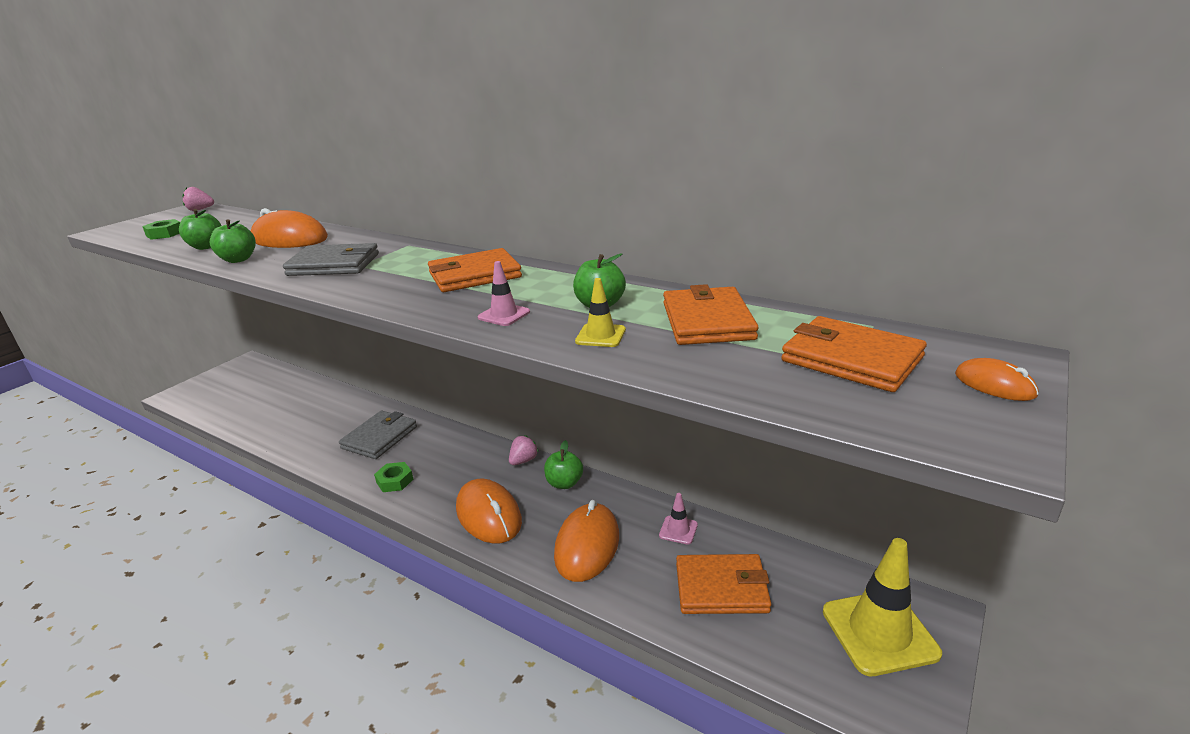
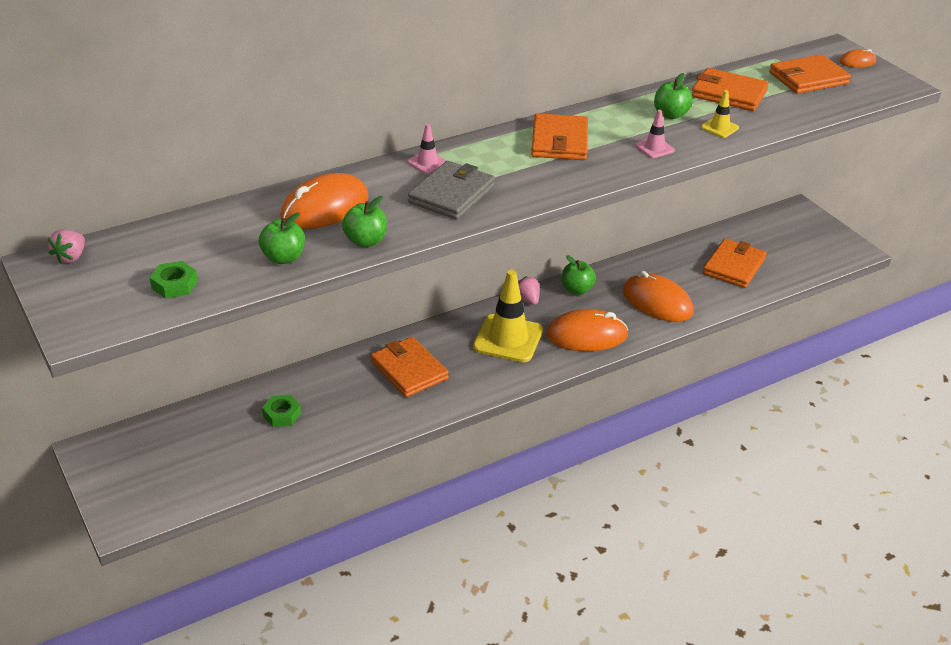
camera: 65 degrees left, 10 degrees up
grey wallet [339,411,417,459] -> orange wallet [370,337,449,397]
green nut [374,462,413,492] -> green nut moved to [262,395,301,427]
pink traffic cone [659,493,698,544] -> pink traffic cone moved to [407,124,446,174]
yellow traffic cone [823,538,942,676] -> yellow traffic cone moved to [473,270,543,362]

